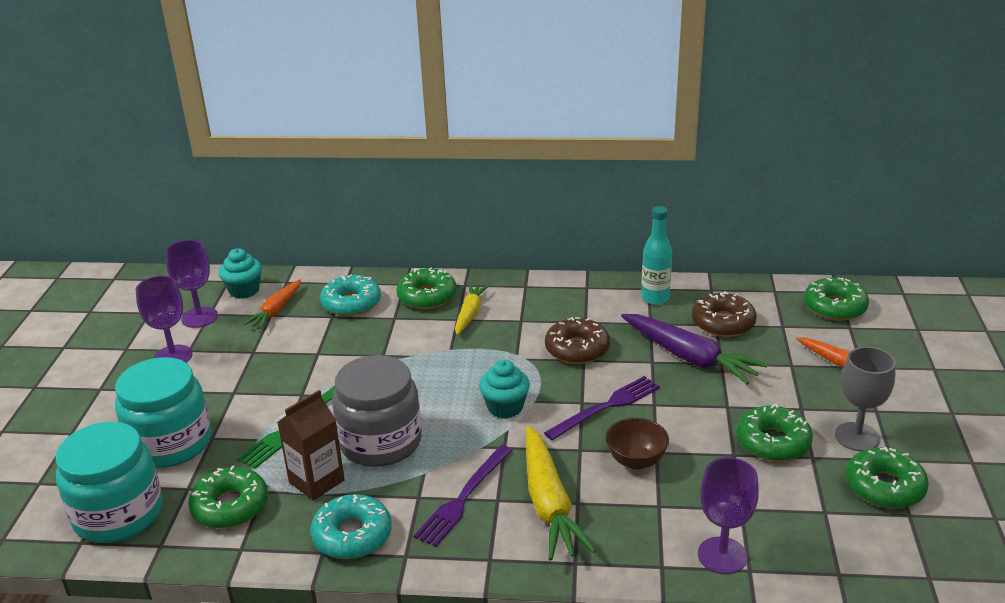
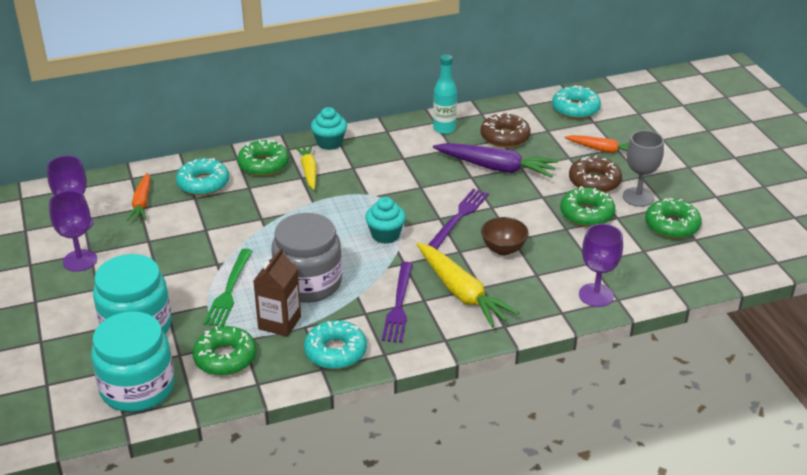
camera: 25 degrees left, 5 degrees up
turquoise cupcake [219,248,262,299] -> turquoise cupcake moved to [311,107,347,150]
brown donut [545,317,610,364] -> brown donut moved to [569,155,622,193]
green donut [804,278,869,321] -> turquoise donut [552,85,601,119]

